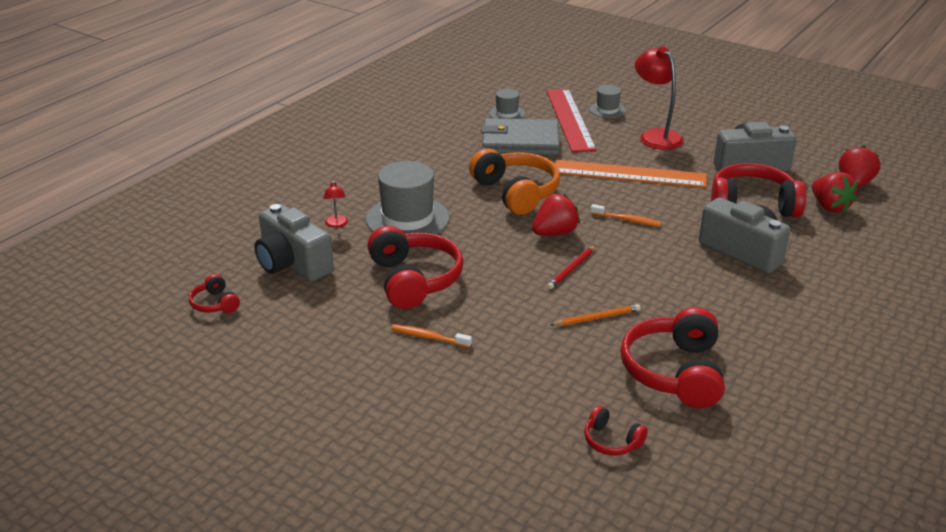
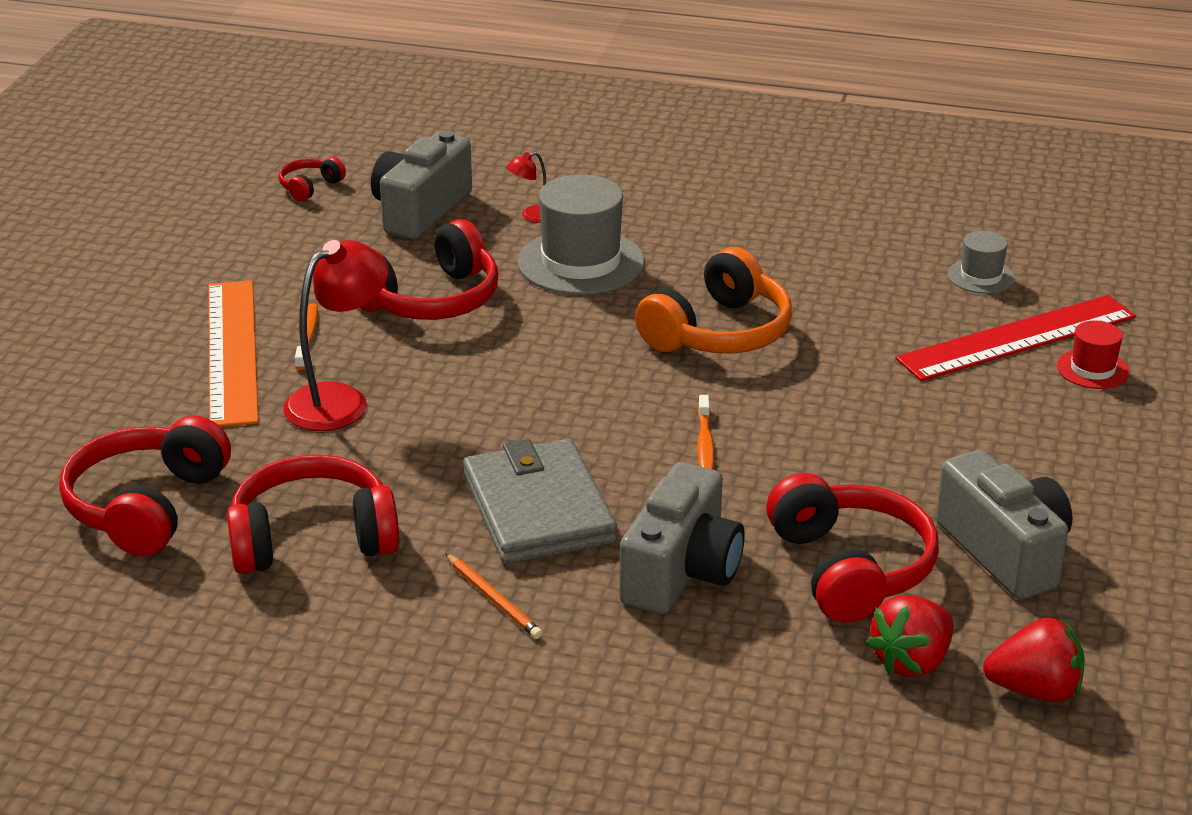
camera: 70 degrees right, 0 degrees up
grey wallet [481,118,560,155] -> grey wallet moved to [463,439,617,564]
red strawberry [532,194,580,236] -> none
red pencil [547,245,596,289] -> none
orange pencil [550,304,641,326] -> orange pencil moved to [445,553,543,639]
orange ruler [555,160,707,188] -> orange ruler moved to [209,280,259,427]
red headphones [584,406,648,455] -> red headphones [59,415,231,556], size x2.08
grey hat [590,85,626,118] -> red hat [1057,321,1129,389]
red lamp [635,46,684,150] -> red lamp moved to [283,240,388,431]

